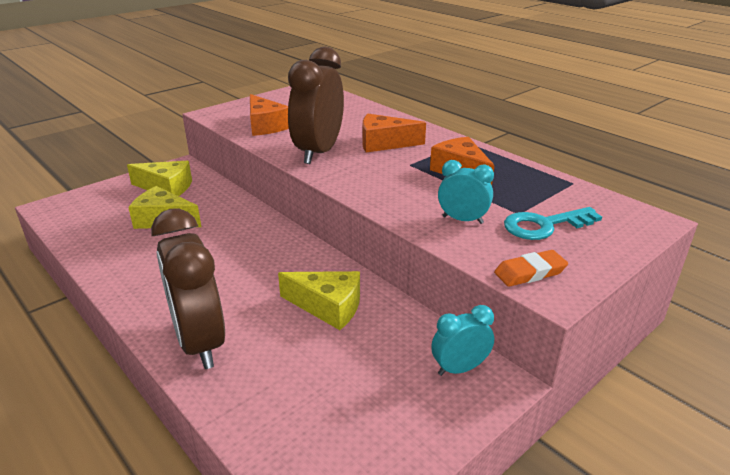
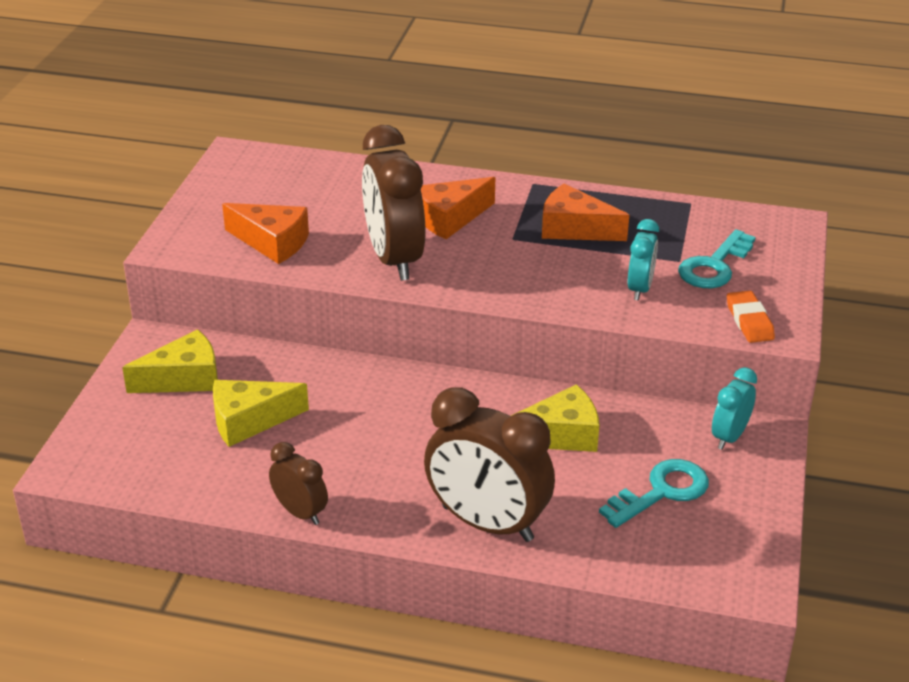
camera: 35 degrees left, 5 degrees up
turquoise clock [438,160,494,224] -> turquoise clock turned 120 degrees clockwise [628,219,659,301]
orange eraser [494,250,568,287] -> orange eraser turned 45 degrees counterclockwise [727,291,775,343]
none -> brown clock [269,442,328,525]
none -> turquoise key [599,459,709,528]

